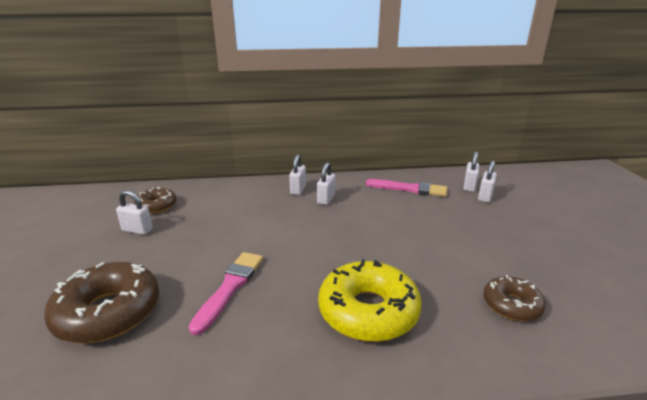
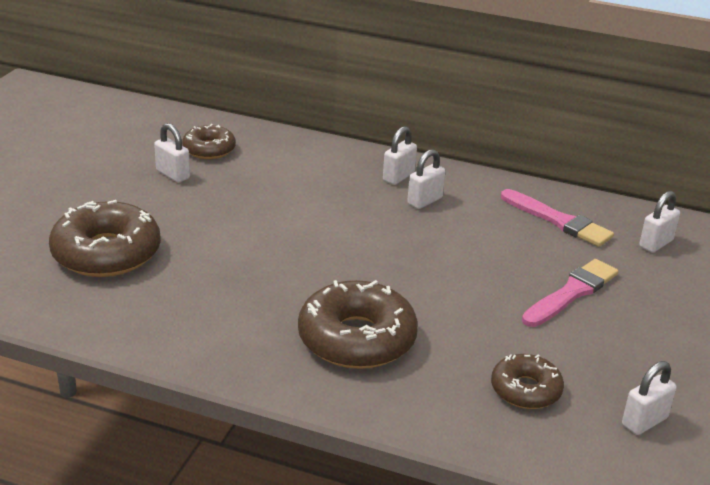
camera: 25 degrees right, 5 degrees up
pink brush [189,252,263,335] -> pink brush moved to [522,259,618,327]
yellow donut [318,259,422,342] -> brown donut [298,280,418,369]
white padlock [478,160,497,203] -> white padlock moved to [622,361,677,435]

